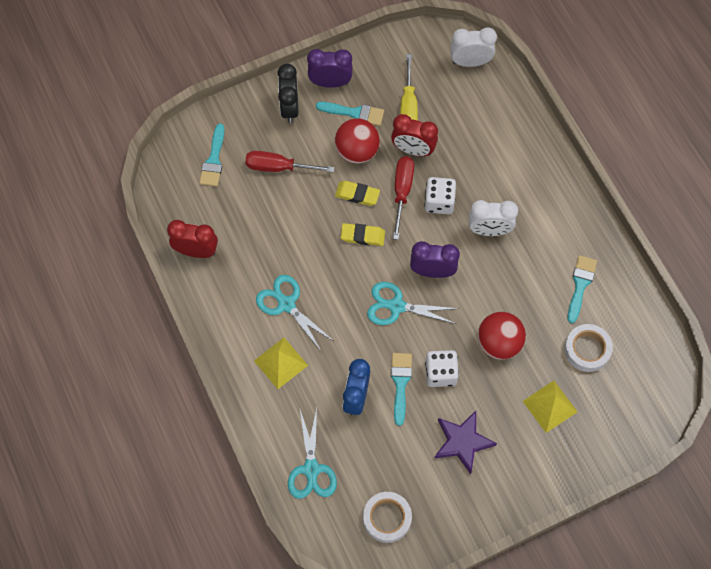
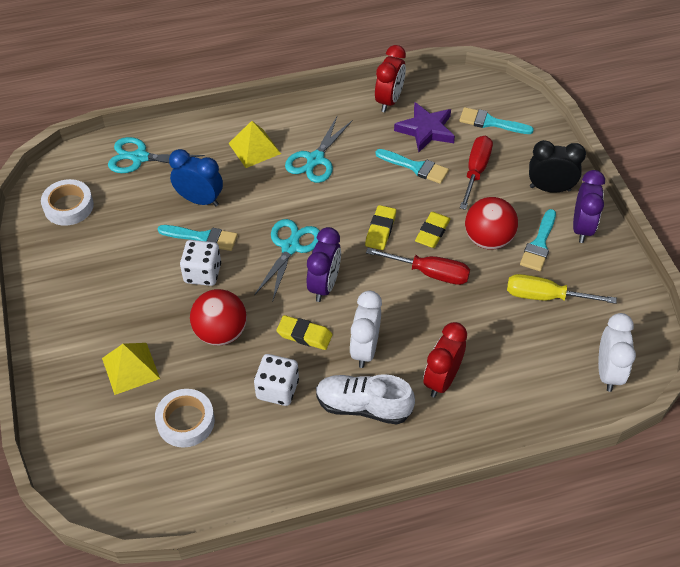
camera: 100 degrees right, 15 degrees down
turquoise scissors [256,275,335,351] -> turquoise scissors turned 150 degrees clockwise [285,117,353,183]
red clock [391,114,438,156] -> red clock moved to [424,322,467,398]
white dice [424,177,456,214] -> white dice moved to [254,354,299,406]
purple star [435,411,497,474] -> purple star moved to [394,102,455,152]
turquoise brush [567,255,597,323] -> turquoise brush moved to [375,149,449,184]
none -> yellow eraser [276,315,332,350]
none -> white shoe [316,374,415,425]

